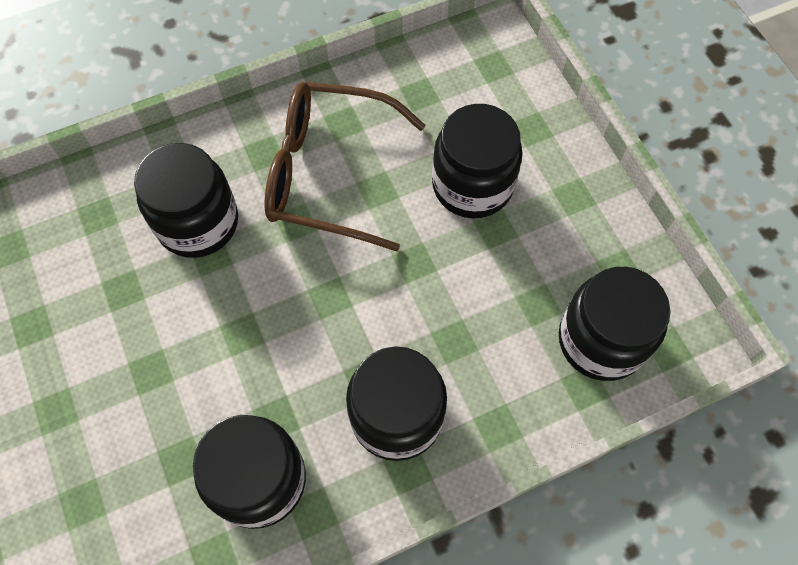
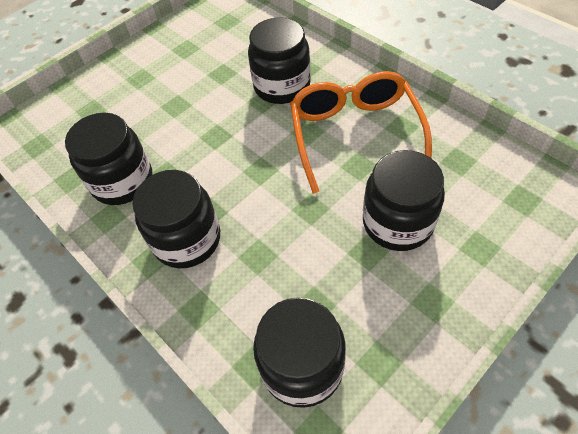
camera: 75 degrees right, 10 degrees down
brown glasses [265,82,425,251] -> orange glasses [290,71,432,194]

